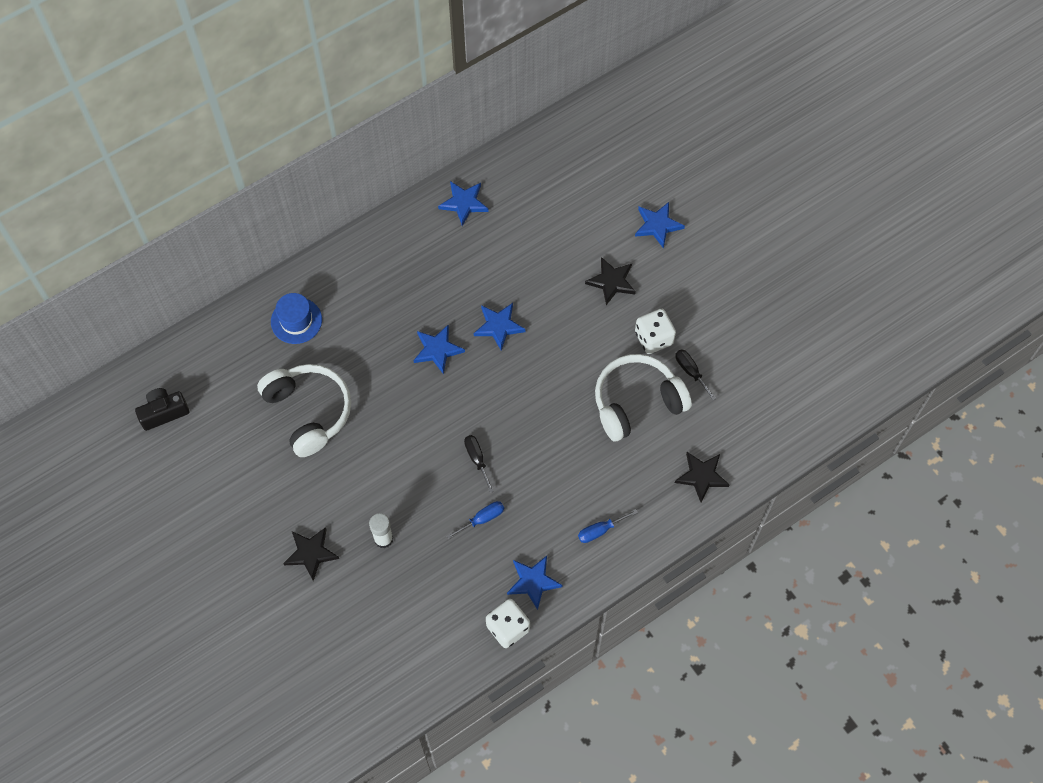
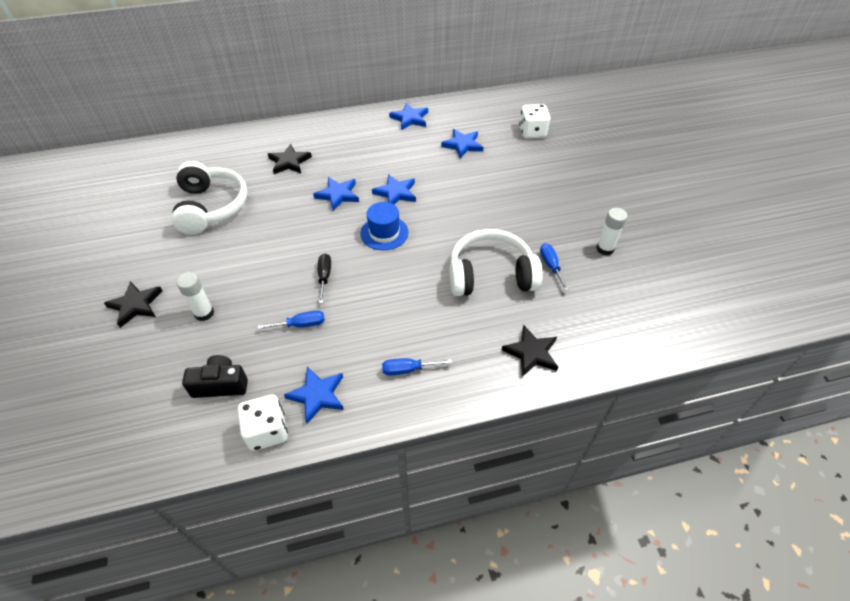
camera: 20 degrees right, 15 degrees down
black camera [135,388,190,431] -> black camera moved to [182,355,248,398]
blue hat [271,293,322,344] -> blue hat moved to [360,202,409,250]
black star [585,257,636,305] -> black star moved to [268,144,312,174]
blue star [635,202,685,249] -> blue star moved to [441,129,483,158]
white dice [635,309,676,354] -> white dice moved to [519,104,550,138]
black screwdriver [675,349,716,400] -> blue screwdriver [540,243,569,291]
none -> white glue stick [596,208,628,256]

